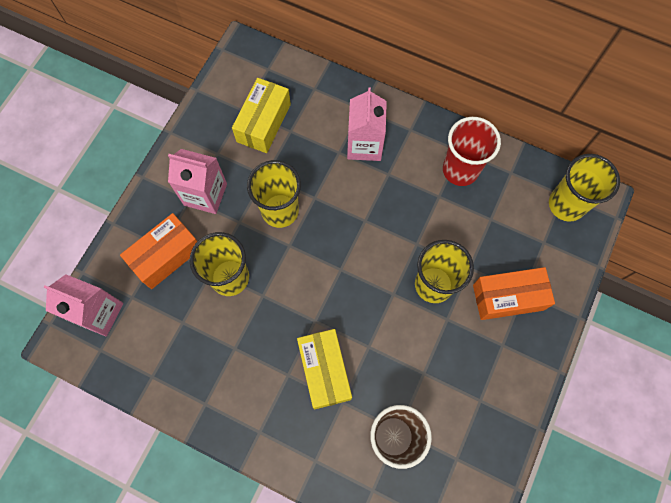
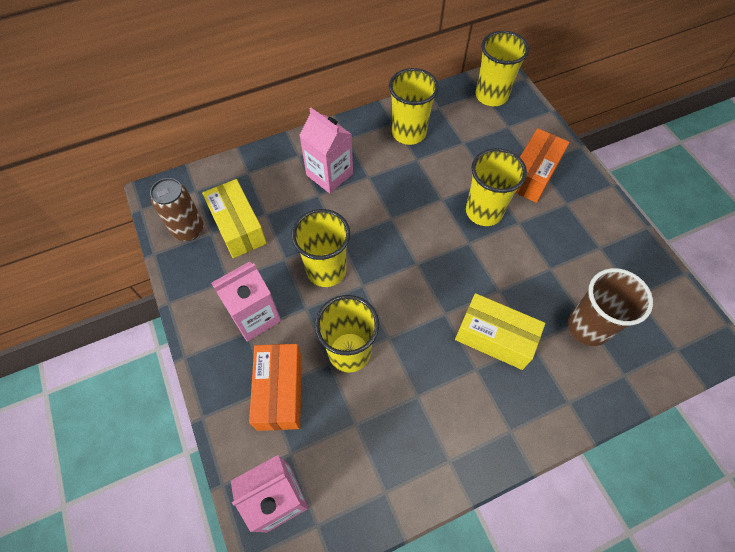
camera: 50 degrees left, 10 degrees down
red cup [443,117,501,186] -> yellow cup [389,68,439,145]
none -> brown can [150,178,204,241]

